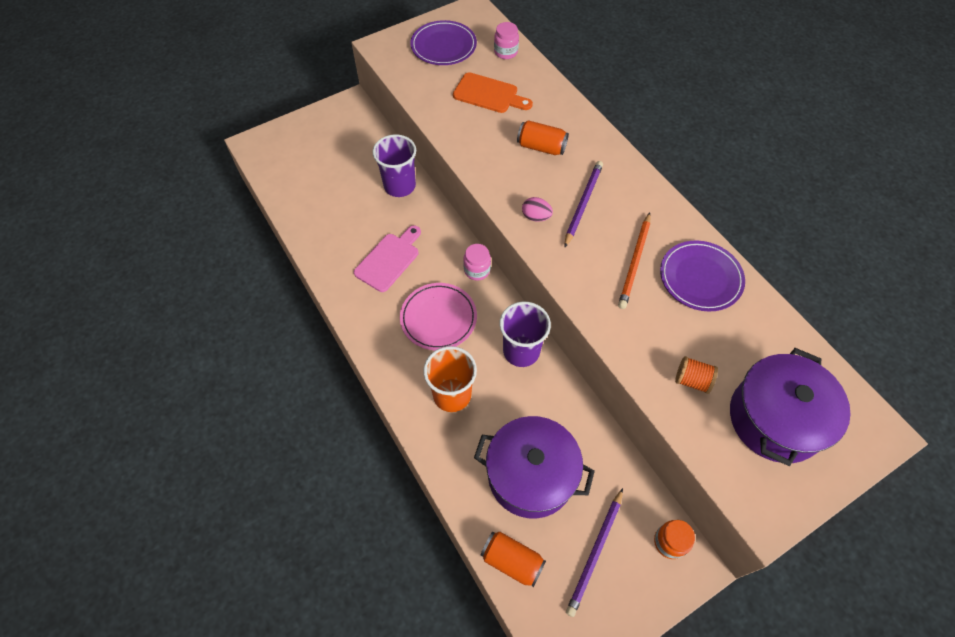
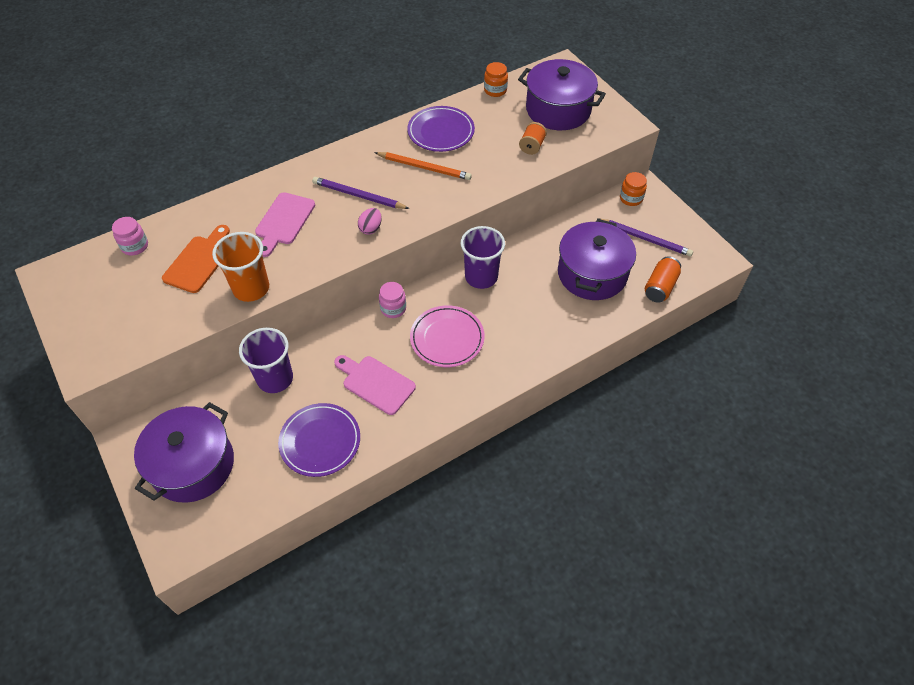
camera: 90 degrees left, 5 degrees down
purple plate [410,20,477,65] -> purple plate moved to [278,403,360,477]
orange cup [423,346,477,412] -> orange cup moved to [212,232,269,302]
orange can [517,120,569,155] -> pink cutting board [255,192,315,257]
none -> purple pot [134,402,234,503]
none -> orange jar [484,62,508,97]

